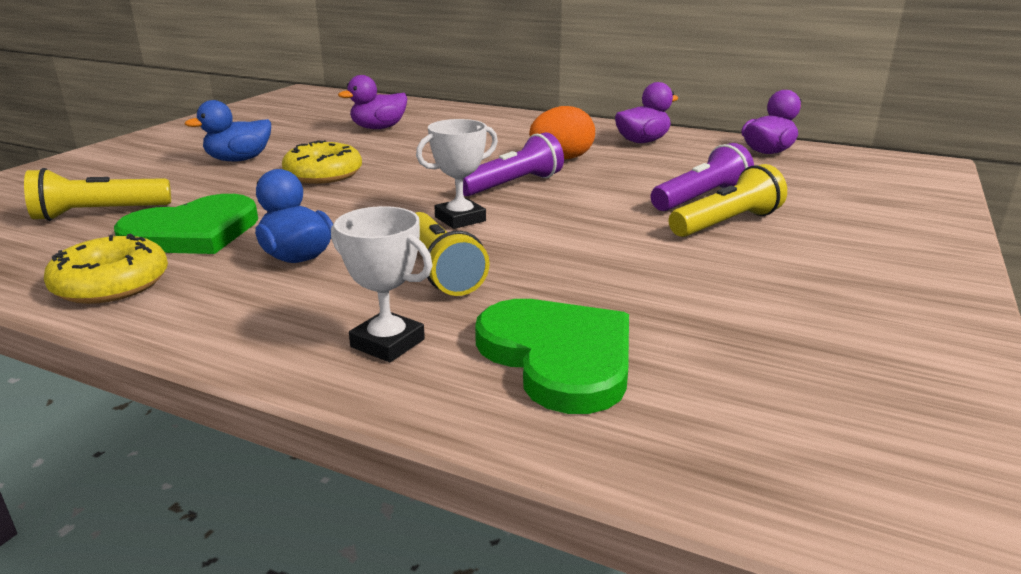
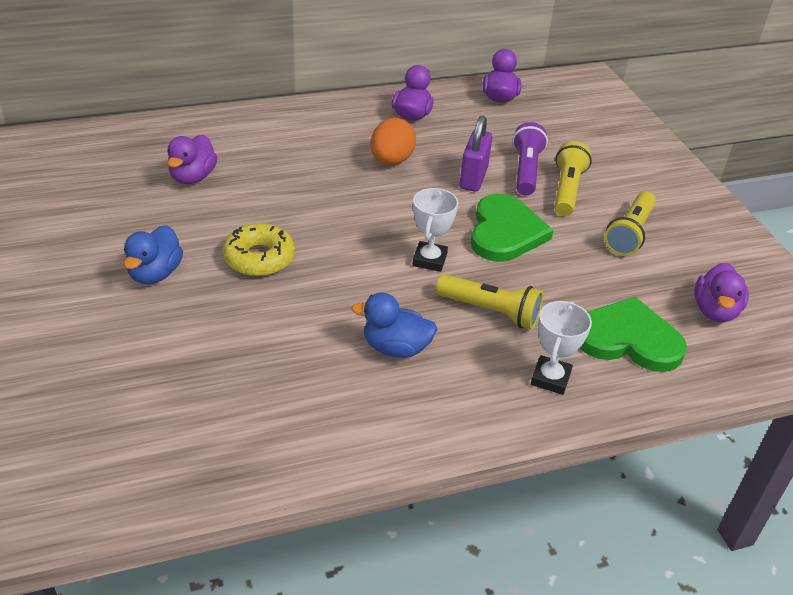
camera: 45 degrees left, 15 degrees up
yellow flashlight [24,168,171,221] -> yellow flashlight moved to [604,191,656,256]
yellow donut [44,233,168,304] -> none
green heart [114,194,258,254] -> green heart moved to [471,194,554,262]
white trophy [331,206,433,362] -> white trophy turned 60 degrees counterclockwise [531,301,592,395]
purple flashlight [463,132,564,196] -> none
none -> purple padlock [460,116,492,192]
none -> purple duck [694,263,749,322]

